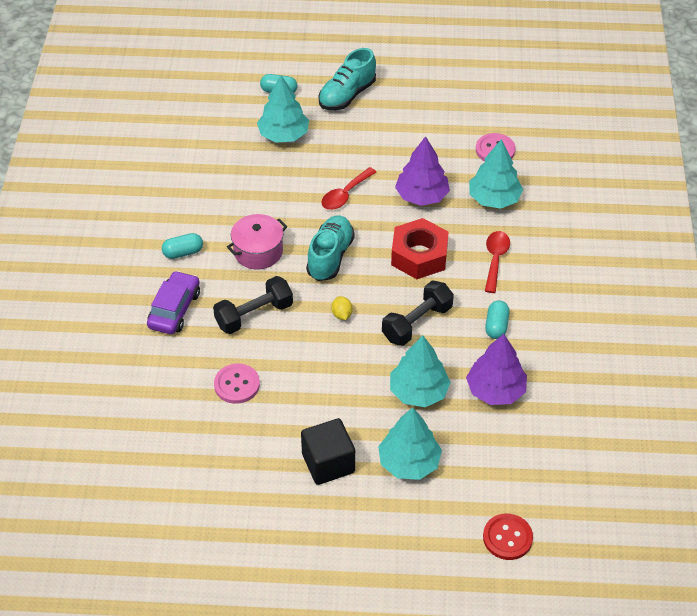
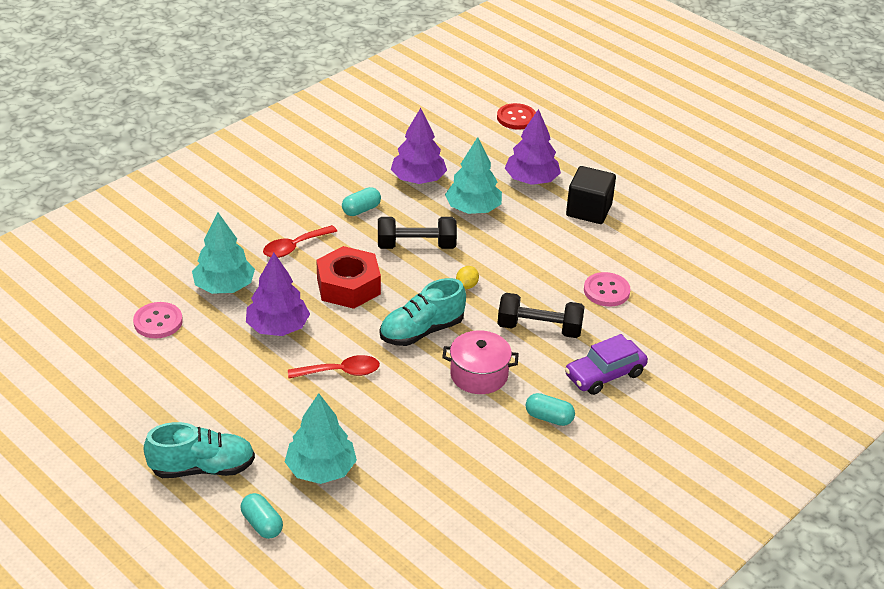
camera: 140 degrees left, 10 degrees down
turquoise tree [378,407,442,480] -> purple tree [505,109,561,185]

